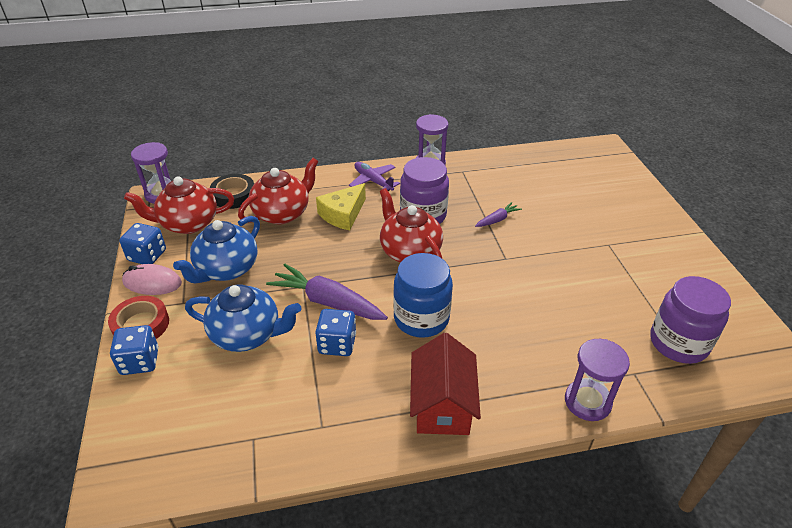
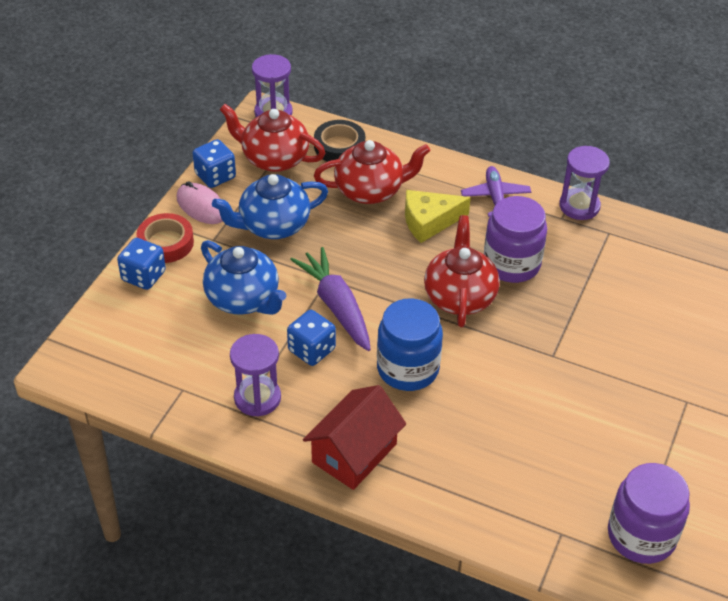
camera: 35 degrees right, 5 degrees up
purple carrot [475,202,522,227] -> none
purple hourglass [565,339,630,421] -> purple hourglass moved to [230,334,281,417]

